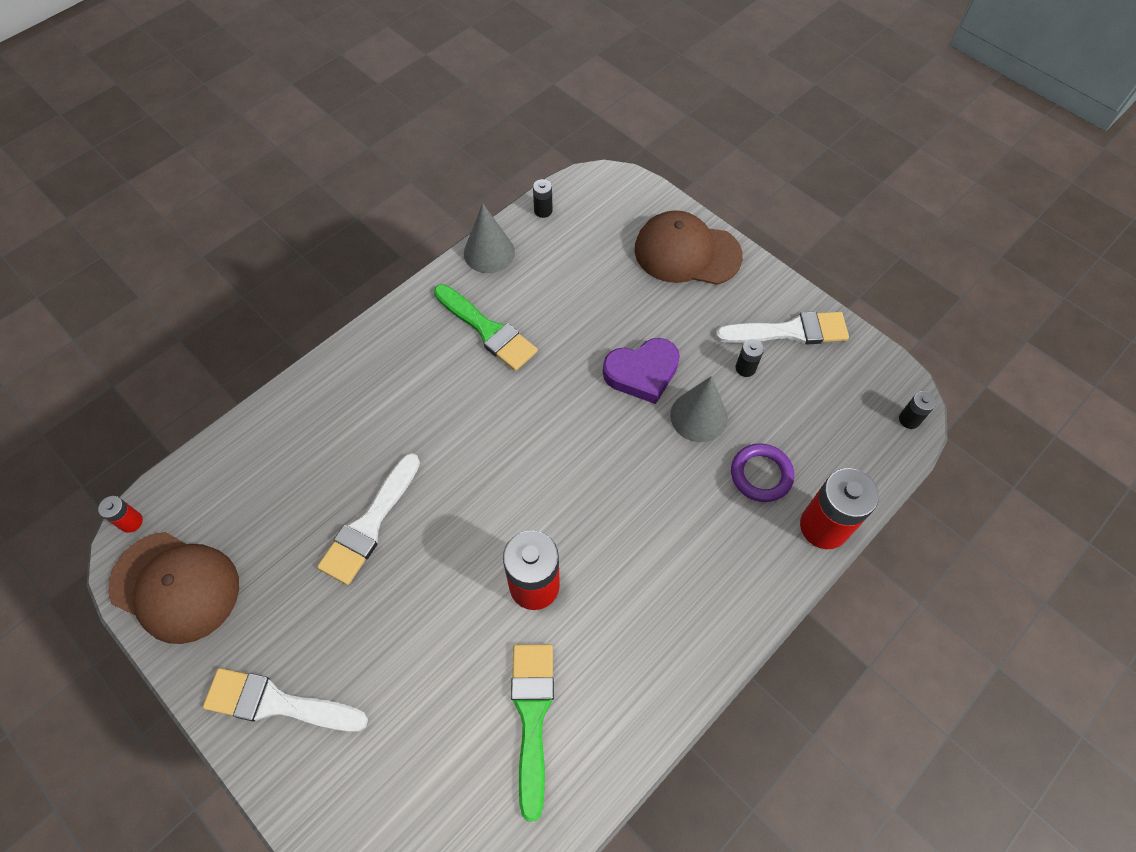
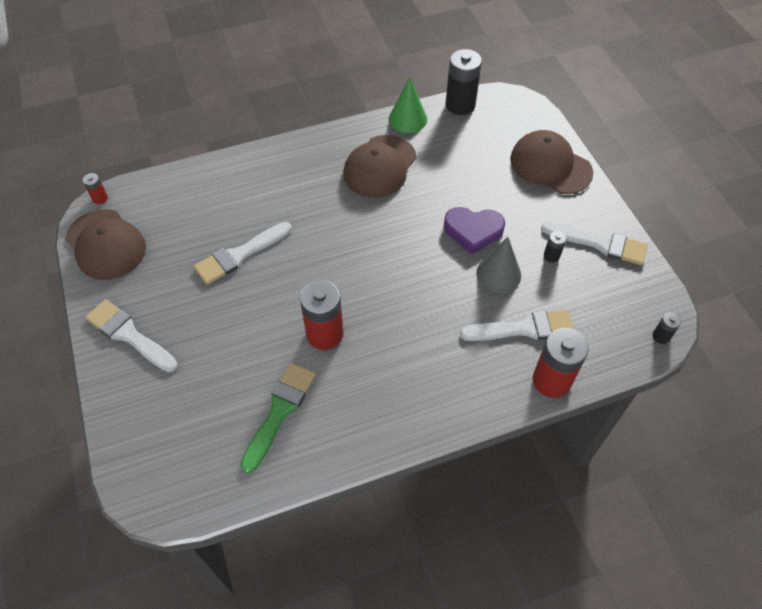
camera: 25 degrees right, 5 degrees down
green brush [434,284,538,371] -> brown cap [343,135,417,198]
grey cone [464,203,515,273] -> green cone [389,77,427,133]
black battery [533,179,553,218] -> black battery [446,49,482,115], size x2.13
purple ring [731,443,794,502] -> white brush [460,310,574,341]

